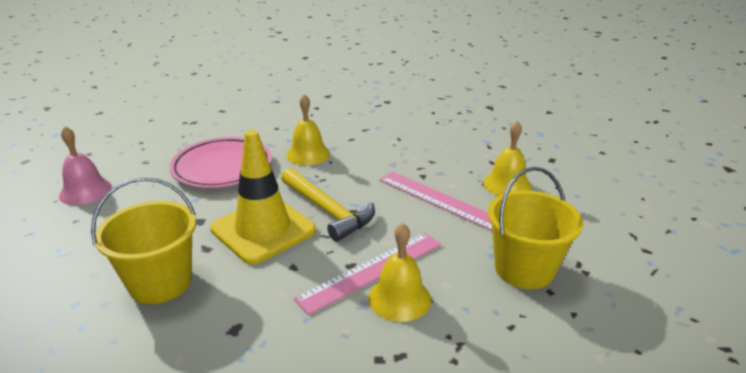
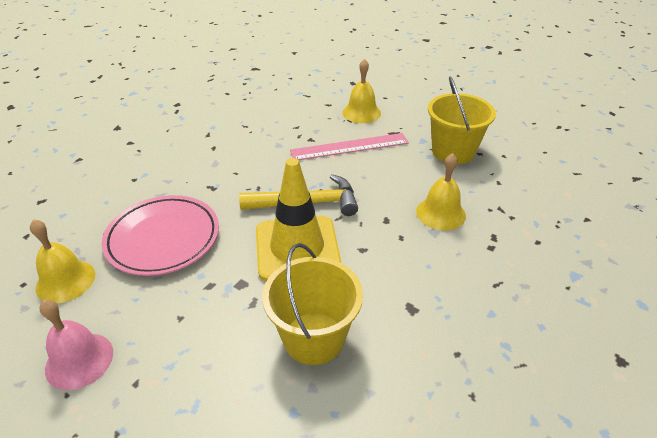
camera: 55 degrees left, 10 degrees up
yellow bell [286,94,330,165] -> yellow bell moved to [30,219,95,303]
pink ruler [294,233,441,315] -> none

